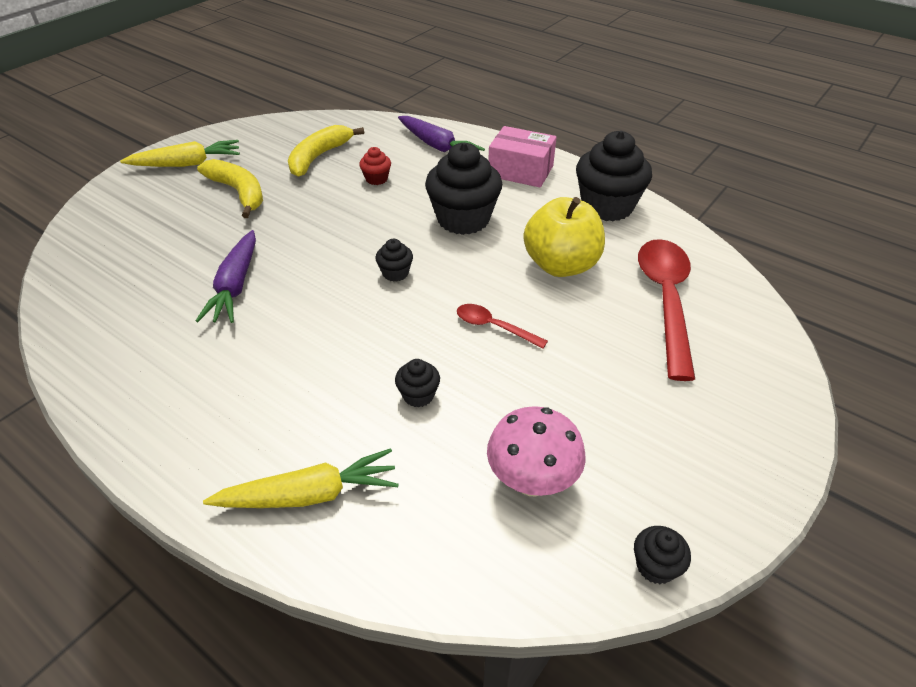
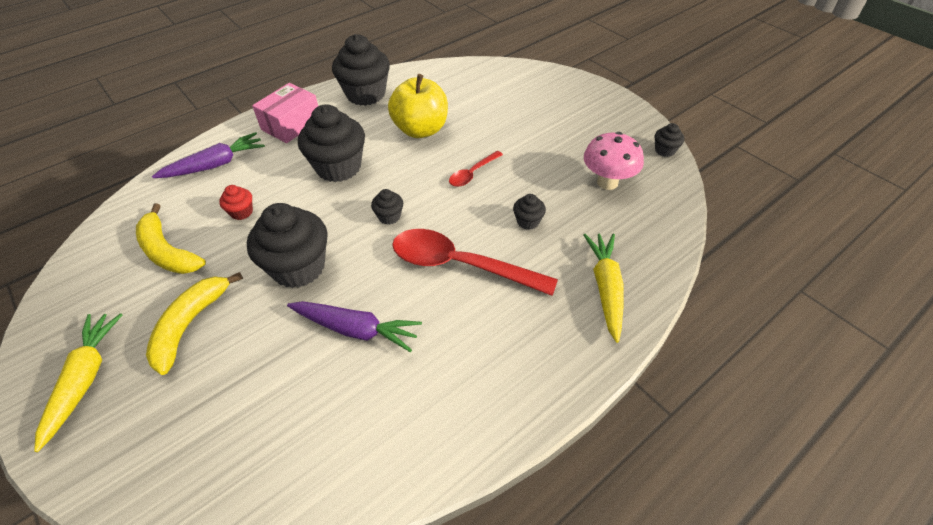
camera: 75 degrees left, 5 degrees up
yellow banana [197,159,263,218] -> yellow banana turned 45 degrees counterclockwise [146,272,243,375]
red spoon [638,239,695,381] -> red spoon moved to [392,229,558,296]
none -> black cupcake [247,203,328,288]

